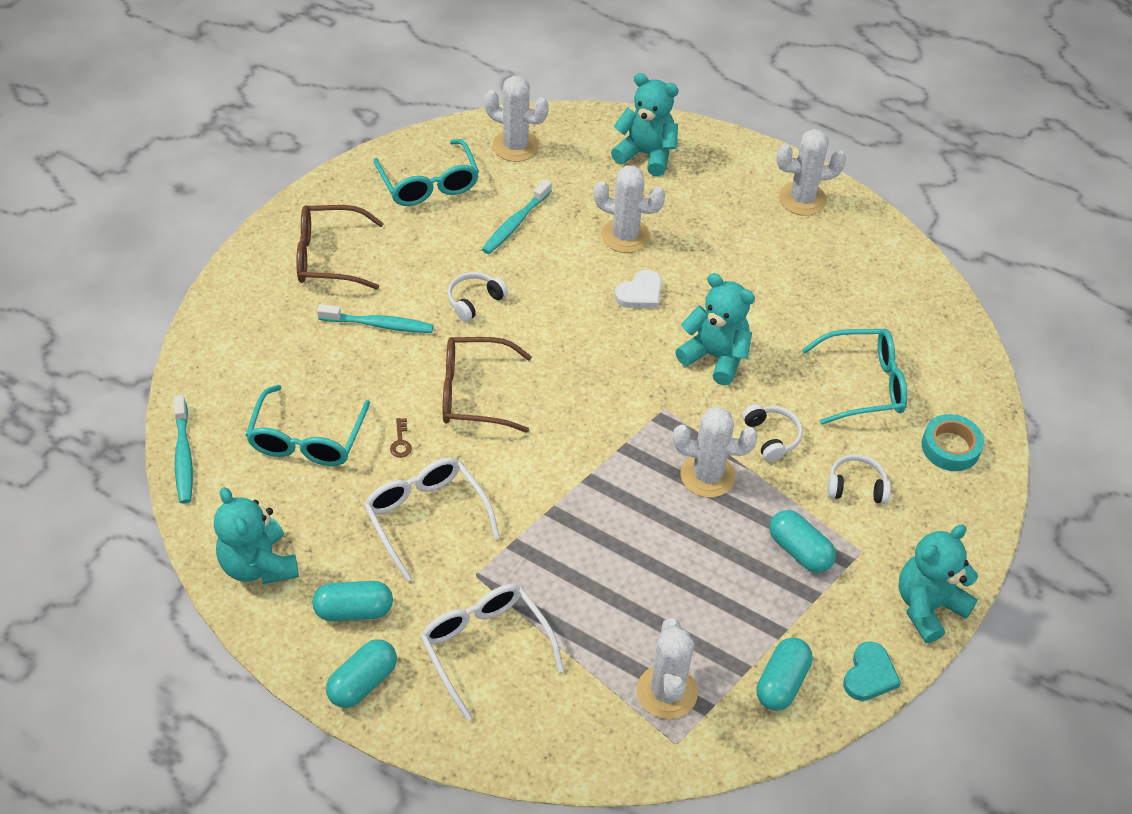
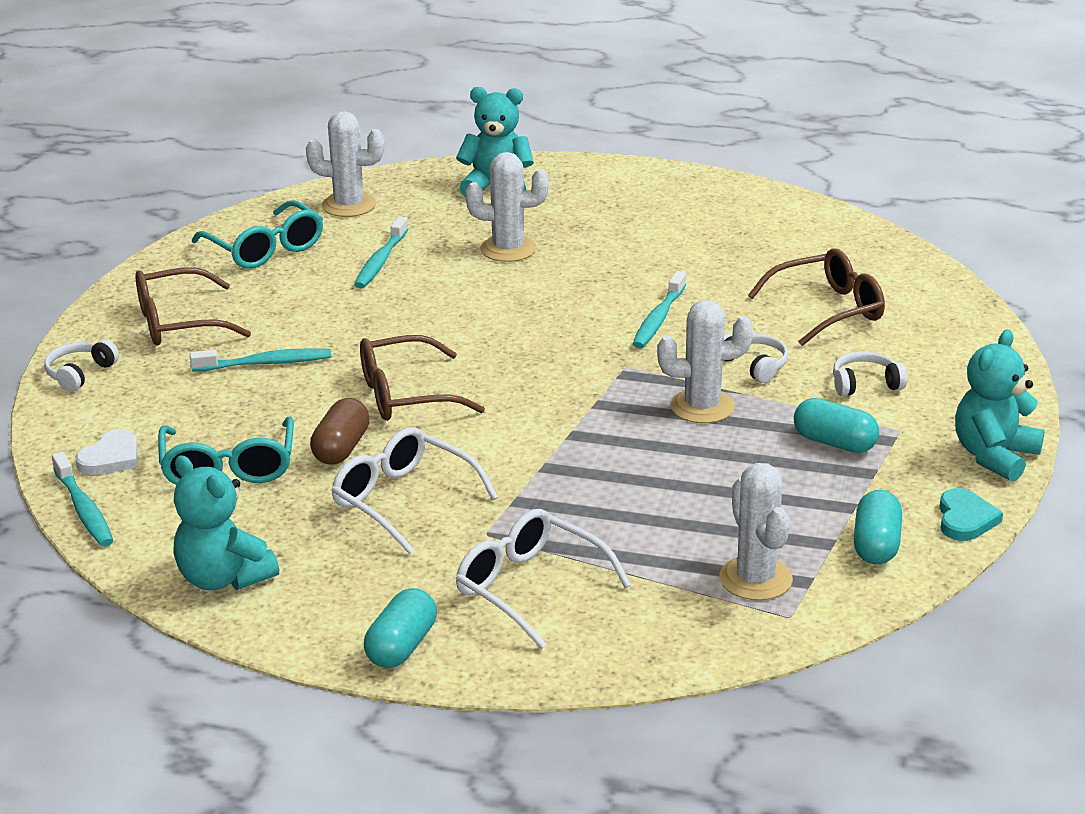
camera: 15 degrees left, 20 degrees down
turquoise capsule [312,581,393,621] -> none
brown key [390,418,412,458] -> brown capsule [310,398,370,465]
white headphones [447,272,508,322] -> white headphones moved to [44,339,119,392]
white heart [615,269,662,308] -> white heart moved to [75,429,137,475]
turquoise teddy bear [675,273,755,386] -> turquoise toothbrush [632,271,686,348]
white cactus [776,129,846,216] -> none
turquoise glasses [802,329,907,425] -> brown glasses [748,248,885,346]
turquoise tape [922,414,984,471] -> none

